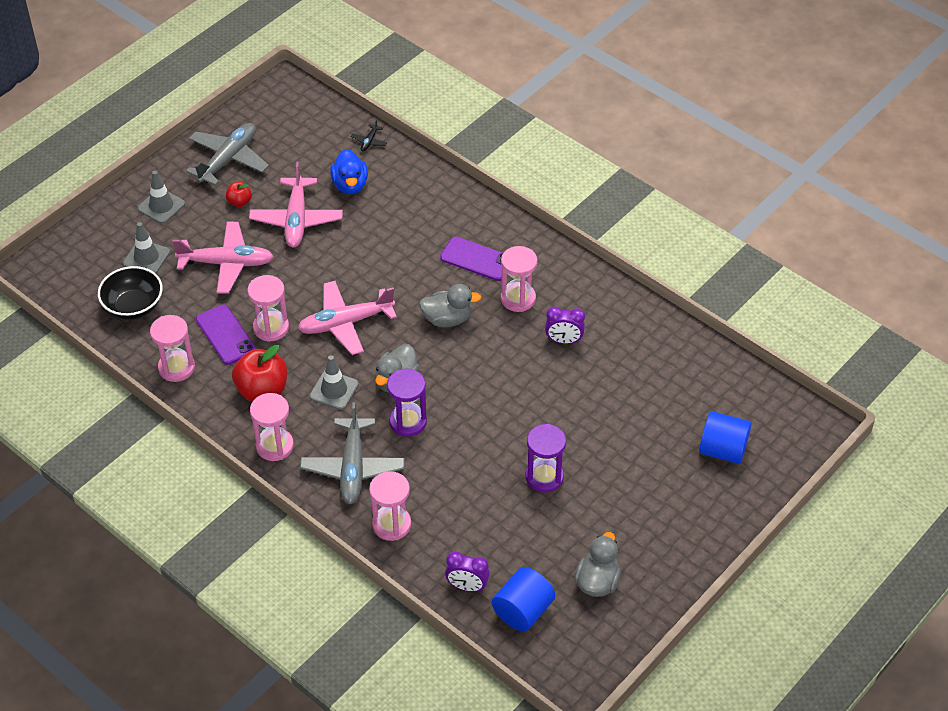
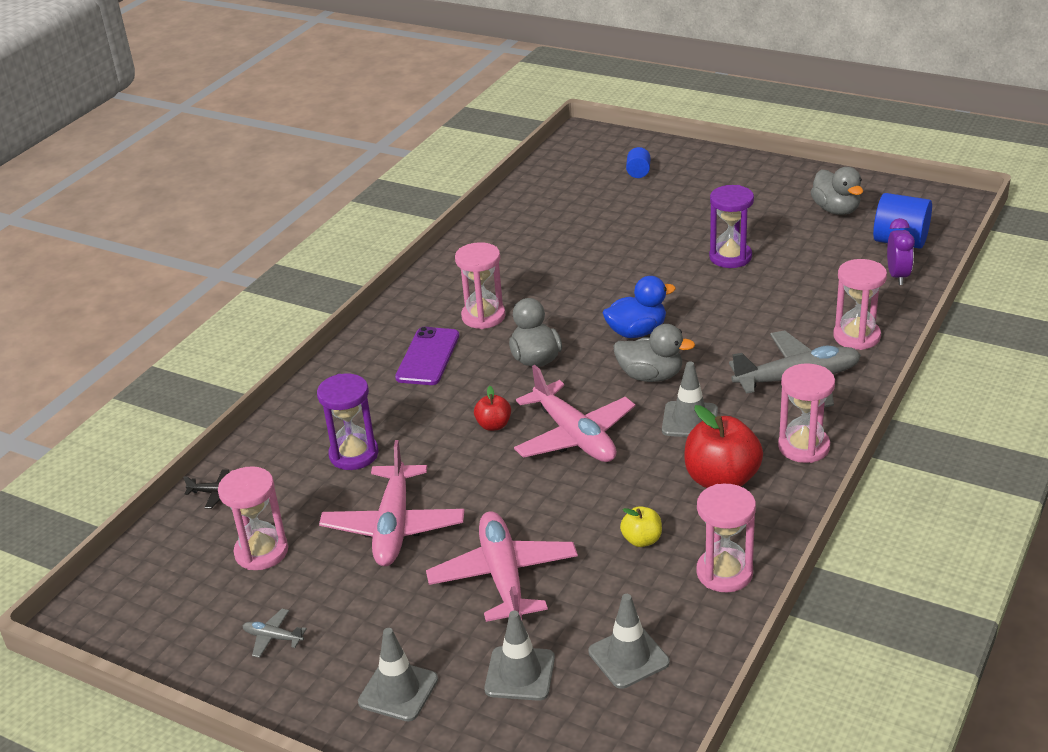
camera: 100 degrees left, 15 degrees down
black bowl [98,266,163,320] -> grey traffic cone [588,594,670,689]
grey plane [186,123,269,186] -> grey plane [243,609,307,658], size x0.42
purple phone [196,305,256,365] -> yellow apple [620,506,662,547]
red apple [226,182,252,207] -> red apple moved to [474,386,511,431]
pink hourglass [247,275,289,342] -> pink hourglass moved to [218,466,288,570]
pink plane [249,162,343,247] -> pink plane turned 105 degrees clockwise [319,440,465,566]
blue duck [330,149,368,194] -> blue duck moved to [603,276,676,338]
purple hourglass [387,369,427,437] -> purple hourglass moved to [317,373,379,470]
purple clock [545,306,585,344] -> none
grey duck [574,532,621,597] -> grey duck turned 120 degrees counterclockwise [811,167,863,215]
blue cylinder [699,411,752,464] -> blue cylinder [626,147,650,178], size x0.53

